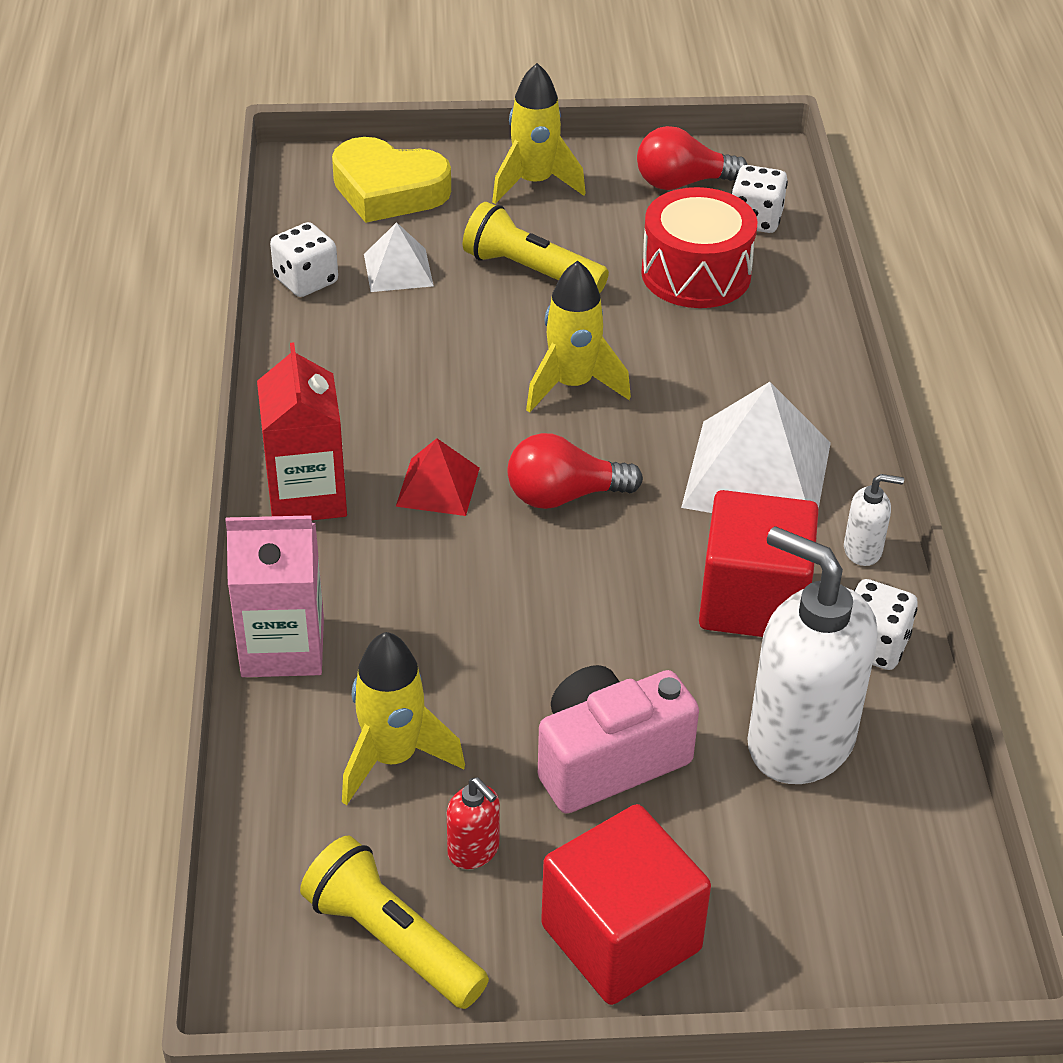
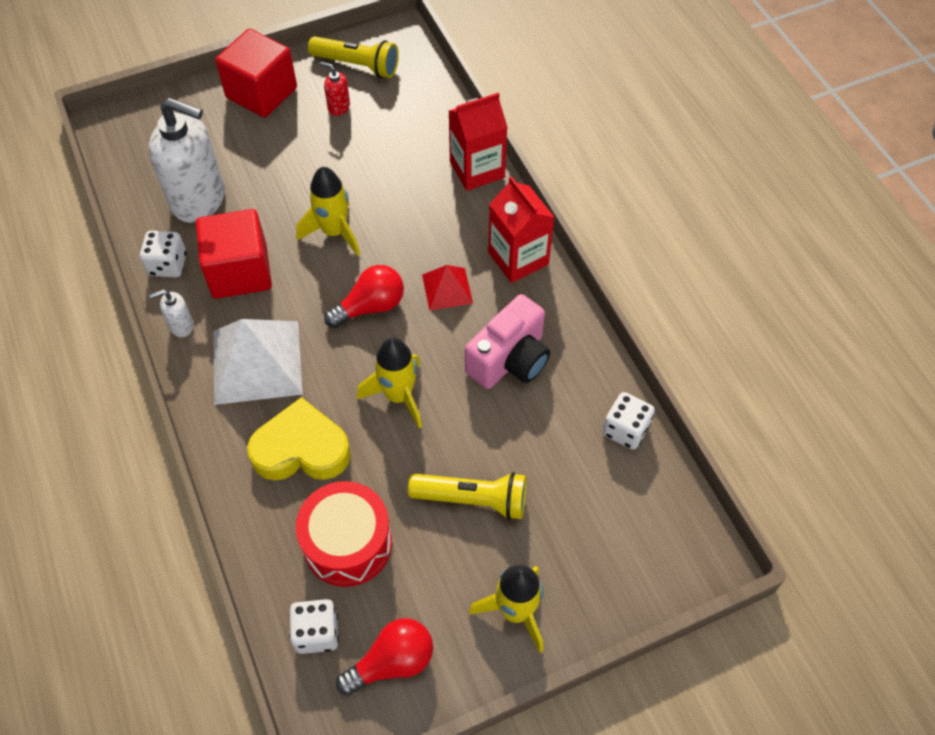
camera: 160 degrees right, 15 degrees up
pink carton [225,515,324,677] -> red carton [449,93,508,191]
yellow heart [332,137,451,223] -> yellow heart moved to [247,397,351,481]
yellow rocket [342,632,465,805] -> yellow rocket moved to [296,166,360,256]
white pyramid [364,222,434,292] -> none
pink camera [538,665,699,813] -> pink camera moved to [465,294,550,389]

